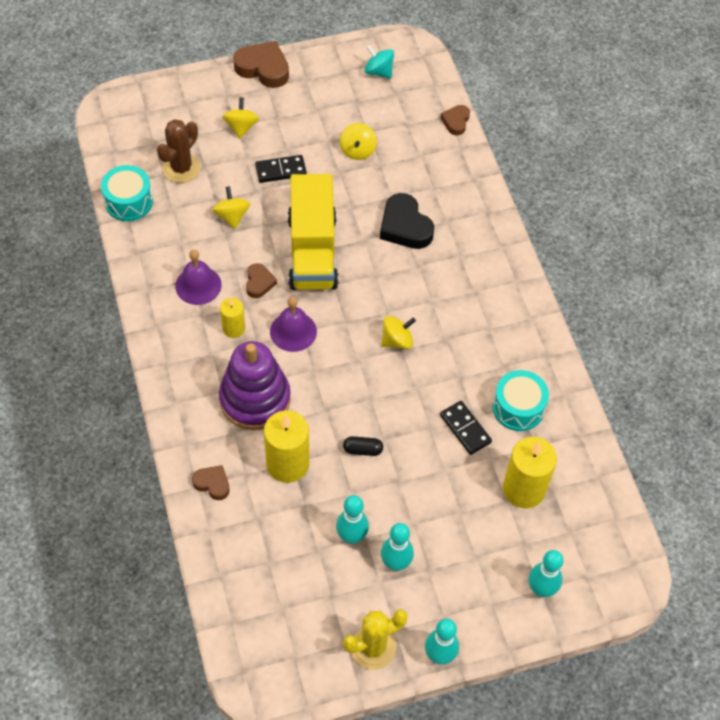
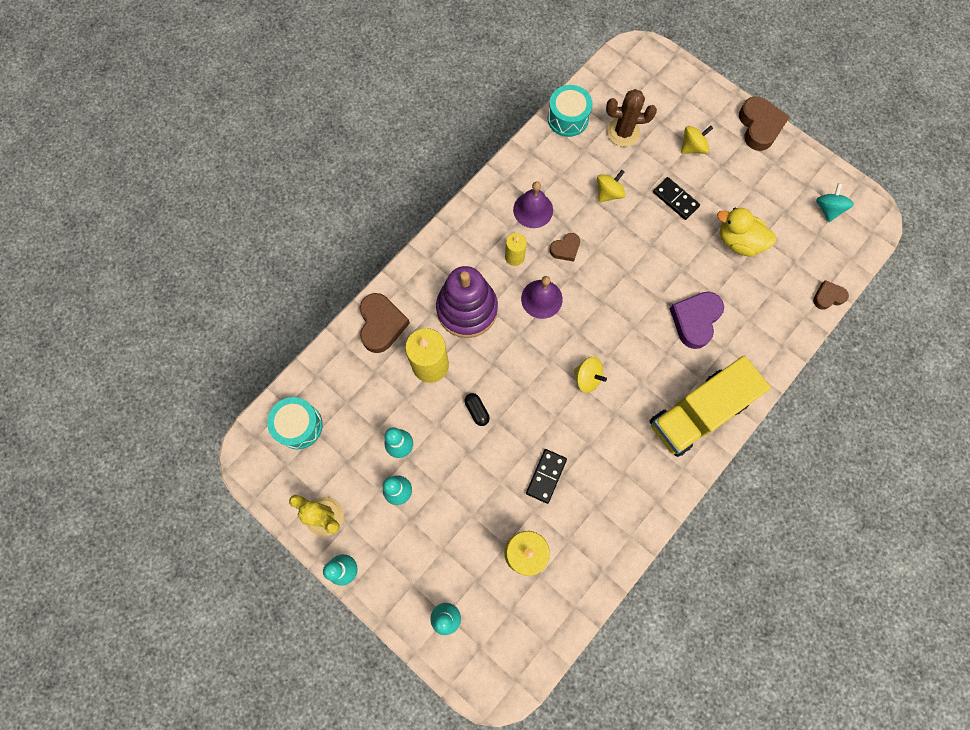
camera: 60 degrees right, 15 degrees up
brown heart [192,465,230,500] -> brown heart [360,293,410,353], size x1.76
yellow truck [288,174,339,290] -> yellow truck moved to [650,356,771,457]
yellow spinning top [340,123,377,160] -> yellow duck [717,208,776,257]
black heart [380,193,434,249] -> purple heart [670,292,724,349]
turquoise drum [493,370,549,431] -> turquoise drum moved to [267,397,323,449]

